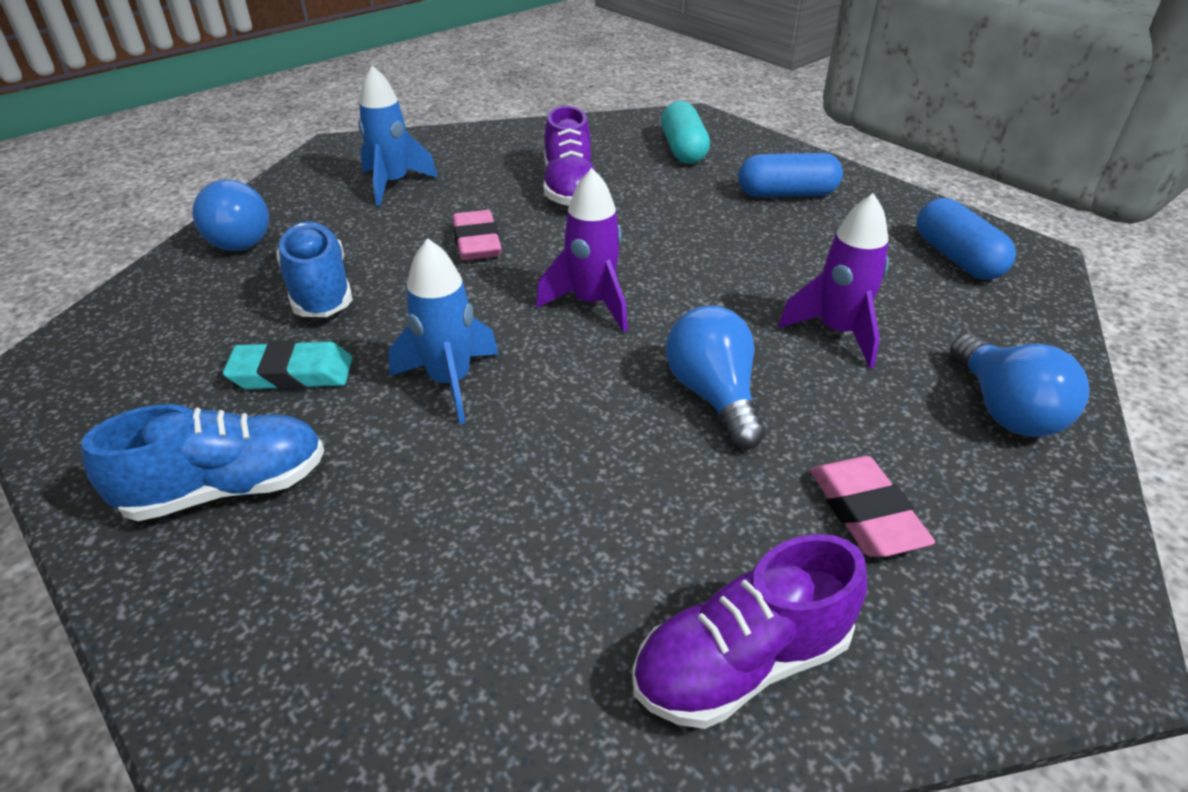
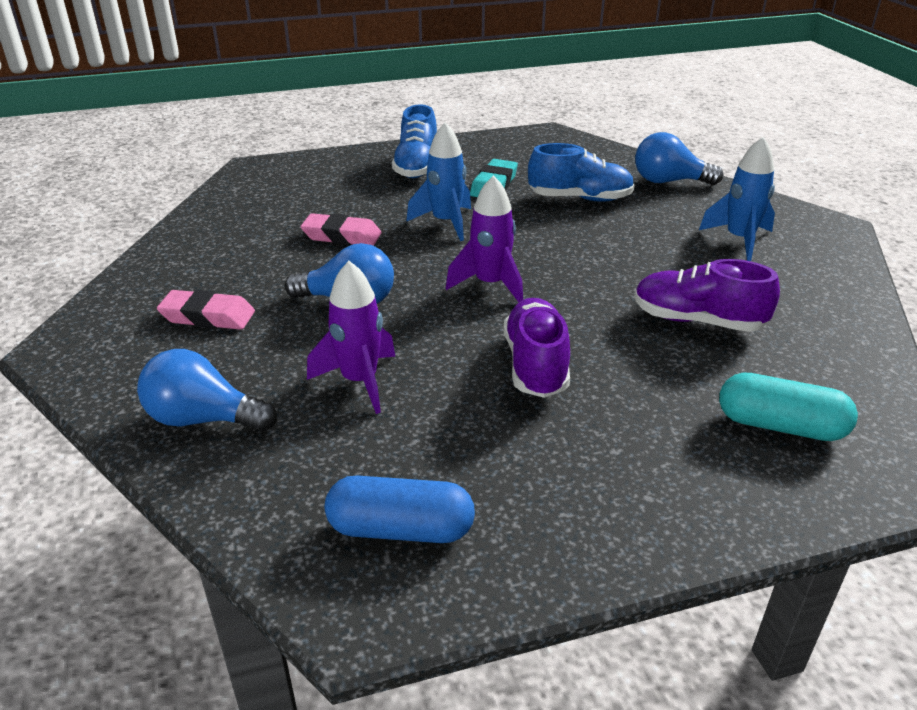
camera: 115 degrees right, 5 degrees down
pink eraser [452,210,501,260] -> pink eraser moved to [300,213,381,246]
purple shoe [632,534,868,729] -> purple shoe moved to [504,298,570,398]
blue capsule [738,153,843,197] -> none

